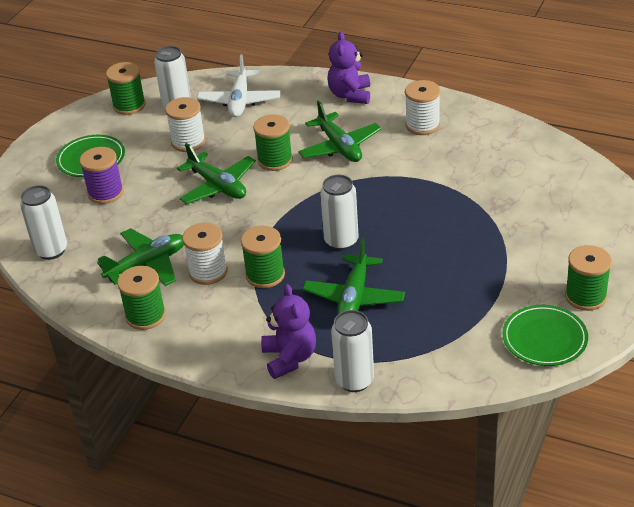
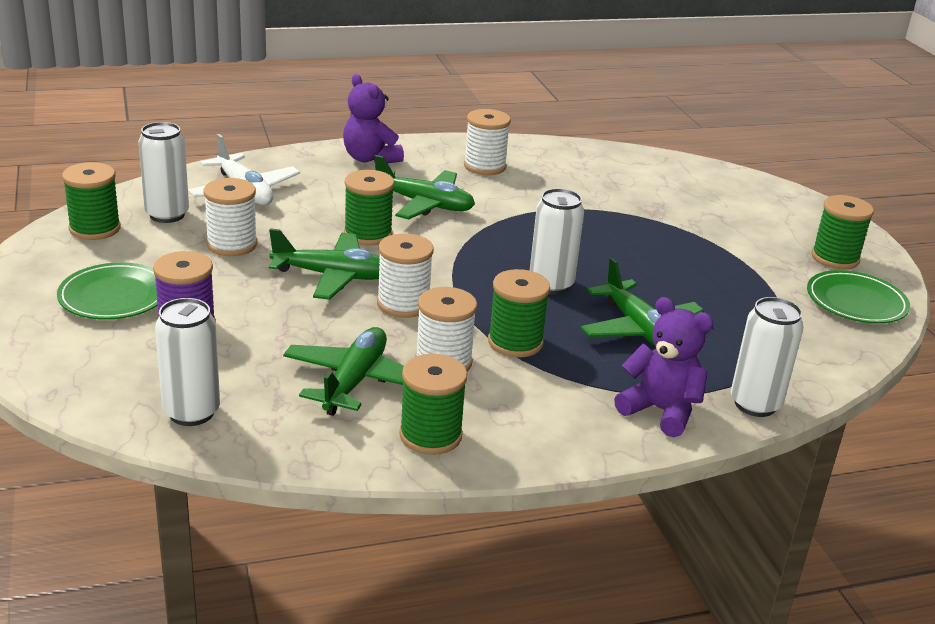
camera: 45 degrees left, 10 degrees down
none -> white spool [377,233,434,318]

